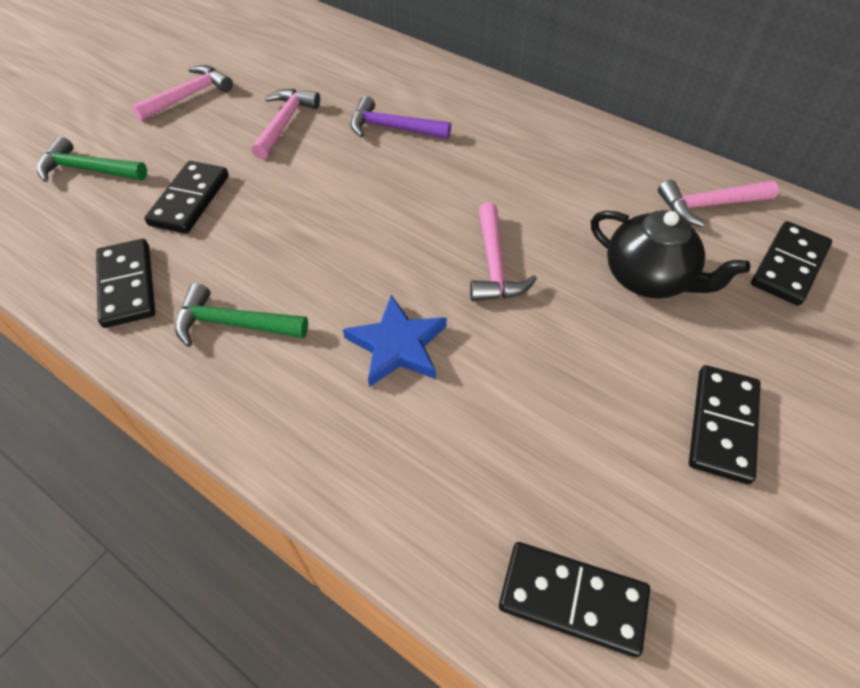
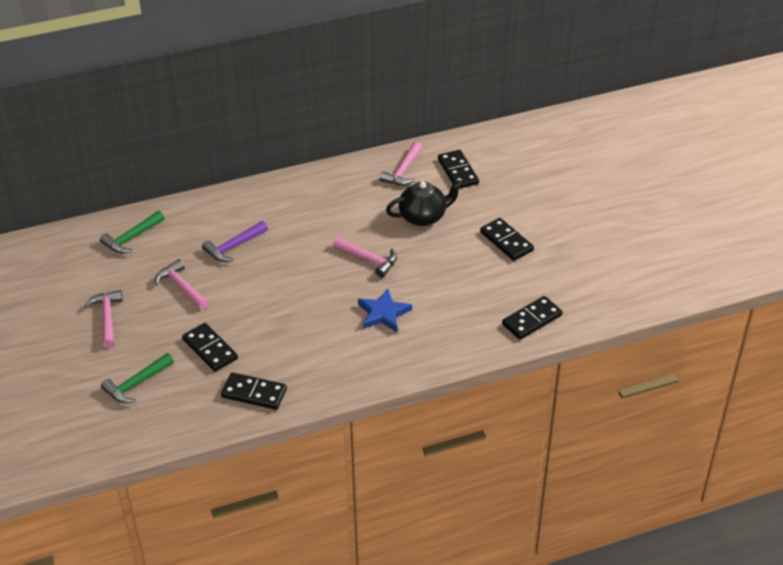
camera: 55 degrees left, 10 degrees down
green hammer [175,283,308,347] -> green hammer moved to [100,211,164,254]

